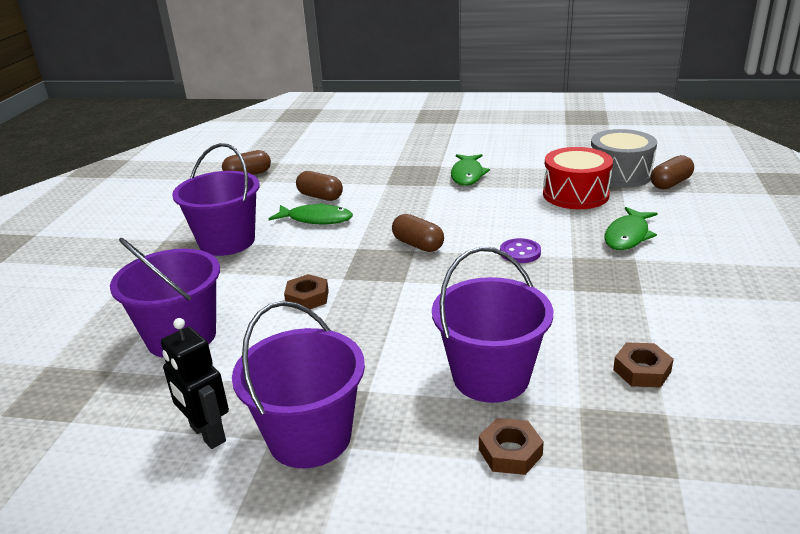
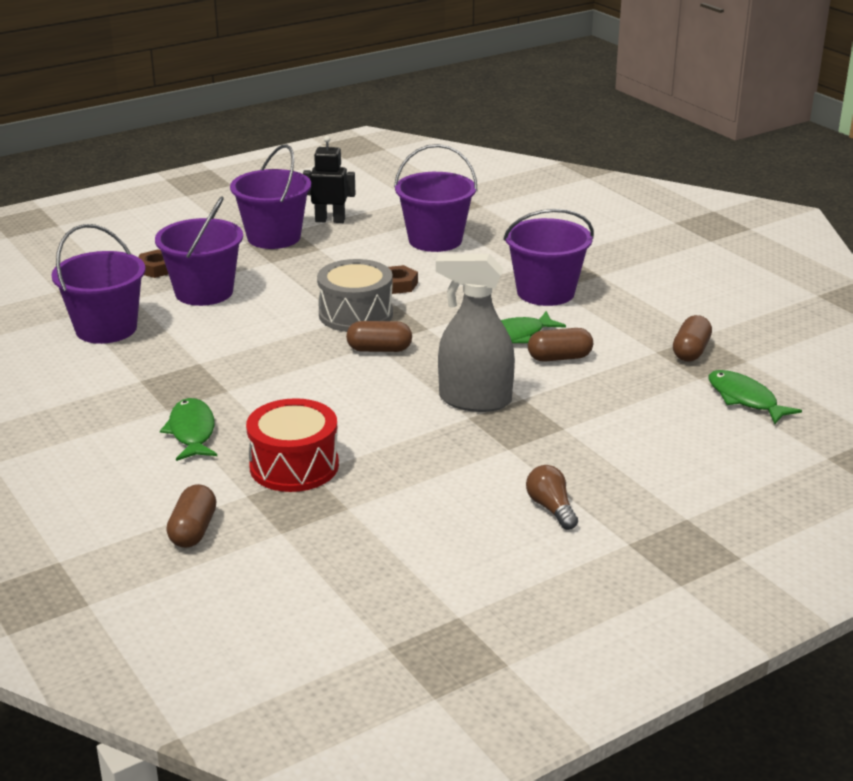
camera: 135 degrees right, 0 degrees up
green fish [451,154,490,186] -> green fish moved to [709,370,802,424]
purple button [500,238,541,263] -> none
grey drum [591,129,657,188] -> grey drum moved to [317,259,393,332]
brown nut [613,342,674,388] -> purple bucket [51,224,146,344]
none -> grey spray bottle [436,254,515,412]
none -> brown light bulb [526,465,578,530]

